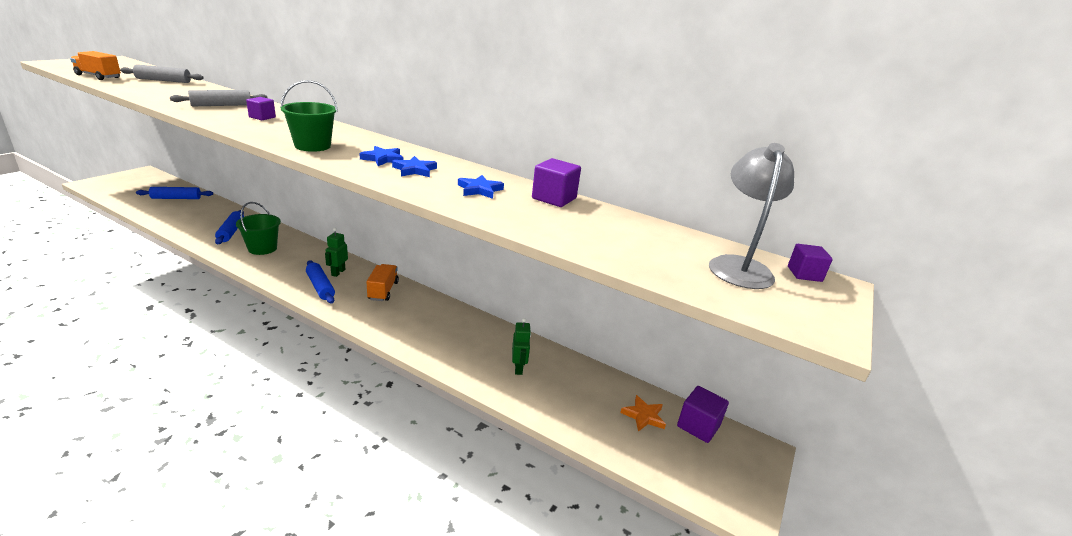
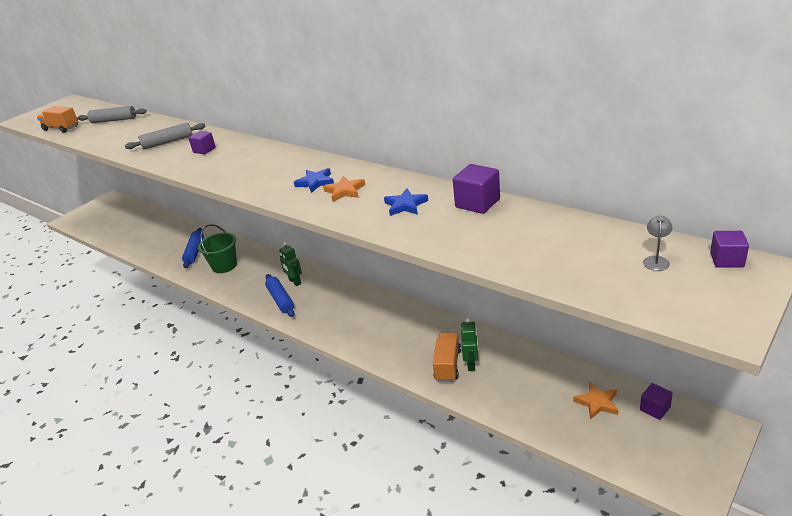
camera: 15 degrees right, 5 degrees up
blue rolling pin [136,187,213,199] -> none
green bucket [280,80,338,152] -> none
green robot [325,228,348,277] -> green robot turned 60 degrees counterclockwise [279,242,302,286]
orange truck [366,264,399,301] -> orange truck moved to [433,333,461,382]
blue star [392,156,437,177] -> orange star [323,176,365,202]
purple cube [677,386,729,443] -> purple cube [640,383,673,420], size x0.65
grey lamp [709,143,794,289] -> grey lamp [643,216,672,271], size x0.40

